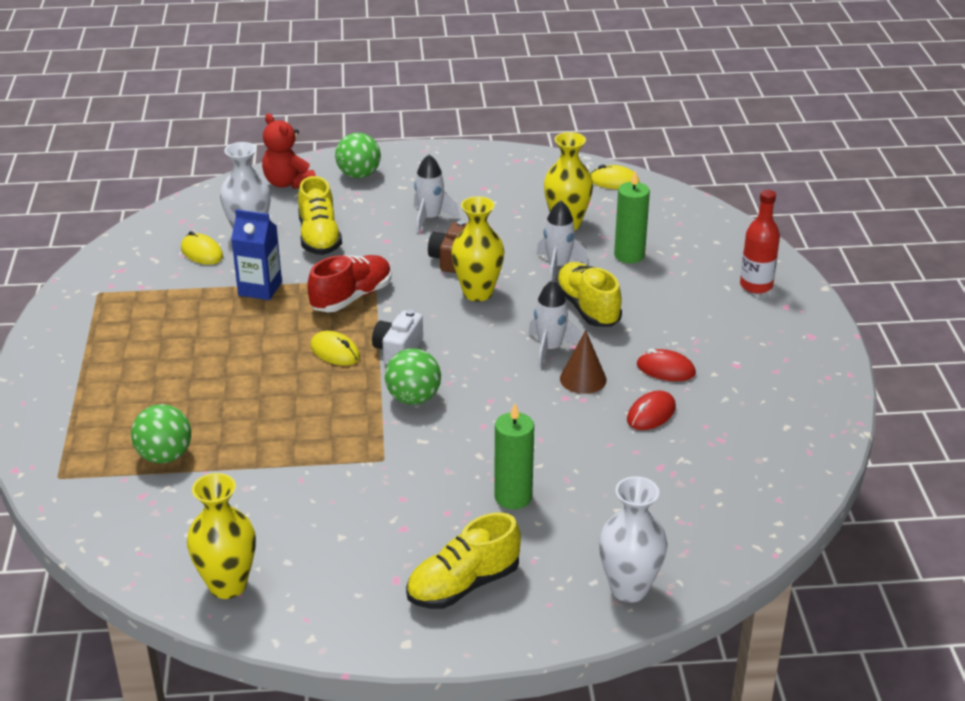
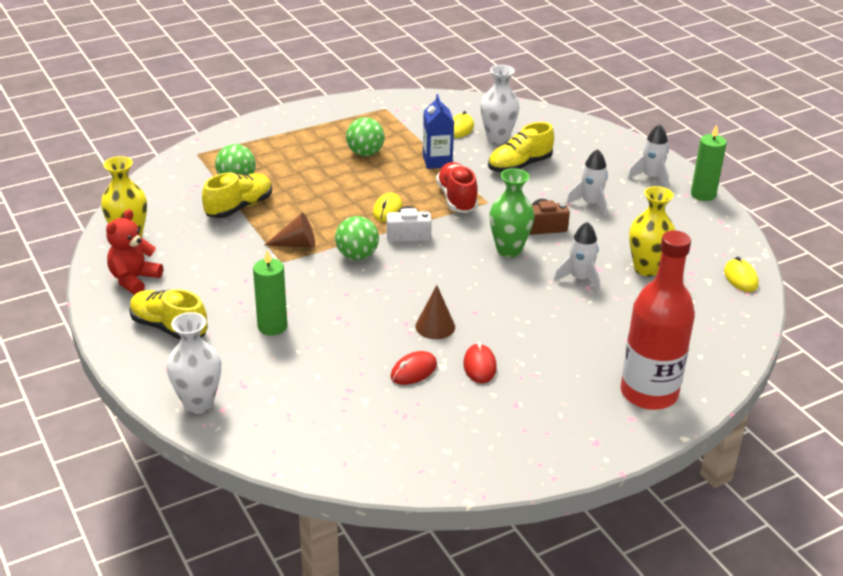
camera: 65 degrees right, 0 degrees up
red teddy bear [262,113,316,189] -> red teddy bear moved to [106,209,163,295]
red shoe [307,255,391,312] -> red shoe turned 120 degrees counterclockwise [436,162,478,213]
green ball [335,133,381,178] -> green ball moved to [346,117,385,156]
yellow vase [451,196,505,301] -> green vase [489,168,535,257]
white rocket [528,280,582,368] -> white rocket moved to [627,124,669,189]
yellow shoe [555,262,622,327] -> yellow shoe moved to [202,173,272,218]
green candle [614,170,650,263] -> green candle moved to [691,124,727,201]
red mouse [627,391,676,430] -> red mouse turned 60 degrees counterclockwise [391,351,437,385]
red bottle [740,190,780,294] -> red bottle [621,230,695,410], size x1.77
none -> brown cone [264,213,315,248]

